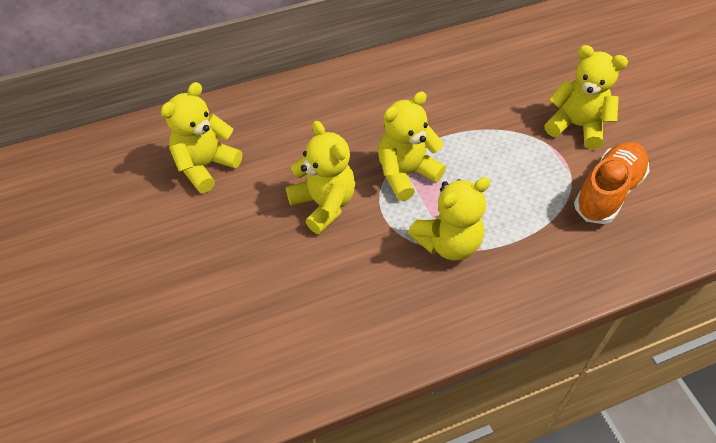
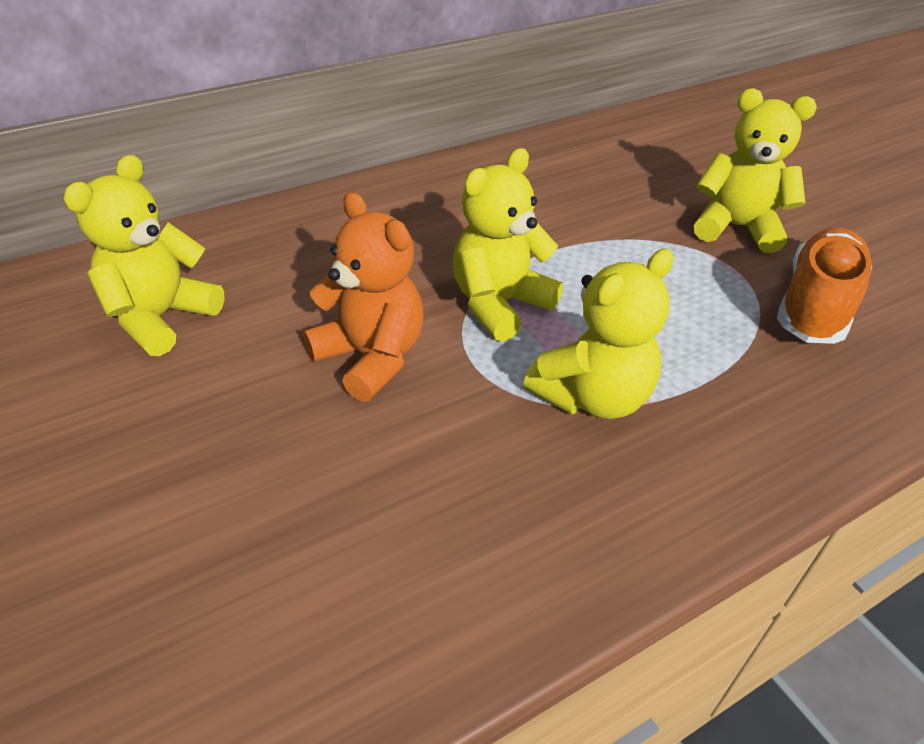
camera: 10 degrees left, 10 degrees down
yellow teddy bear [286,121,355,234] -> orange teddy bear [303,192,424,402]

